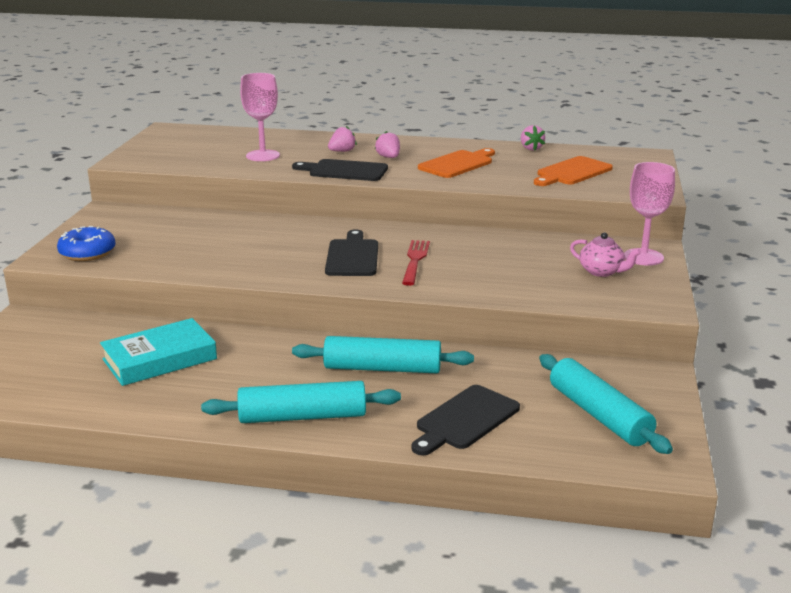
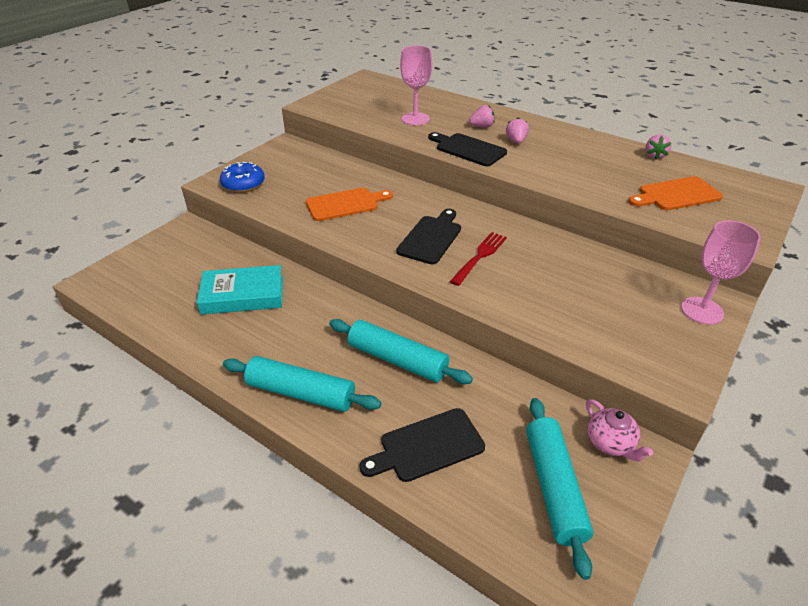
camera: 25 degrees right, 15 degrees up
orange cutting board [418,148,495,178] -> orange cutting board moved to [306,188,393,221]
pink teapot [570,232,641,277] -> pink teapot moved to [586,399,653,461]

